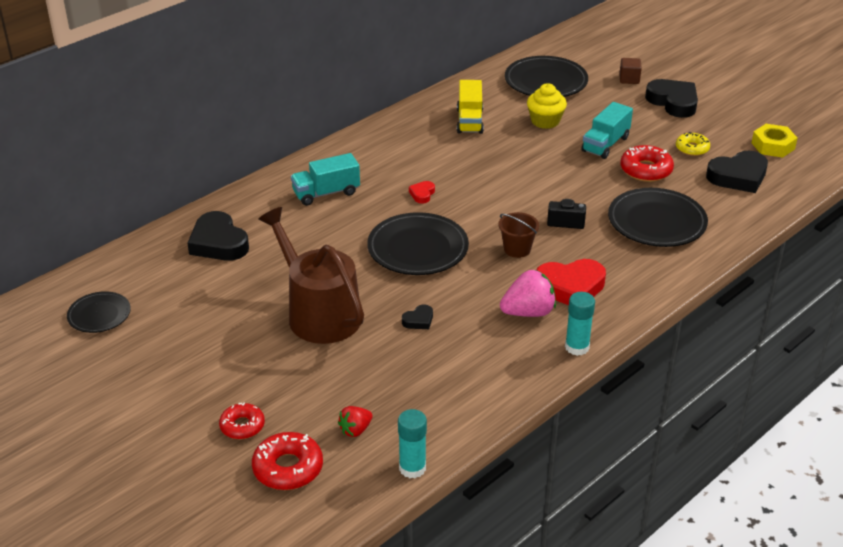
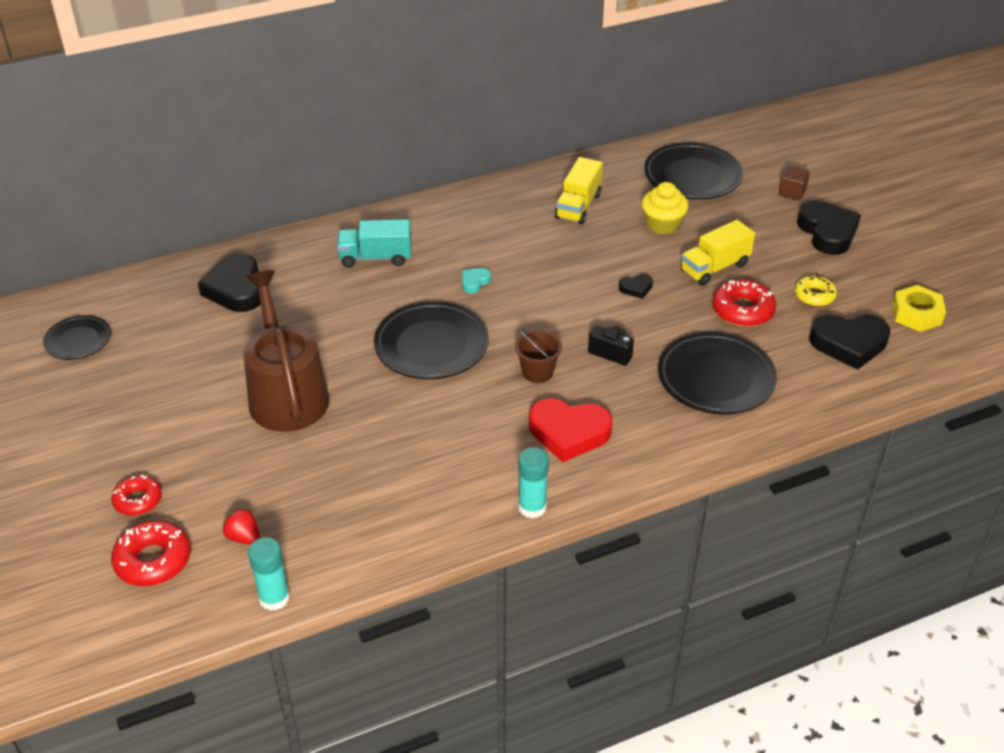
camera: 20 degrees right, 5 degrees up
red strawberry [338,406,373,437] -> red strawberry turned 60 degrees clockwise [222,508,260,545]
black heart [402,304,433,329] -> black heart moved to [619,274,653,299]
red heart [409,181,435,204] -> turquoise heart [462,268,491,293]
pink strawberry [500,269,556,317] -> none
turquoise truck [581,102,633,159] -> yellow truck [681,220,755,286]

